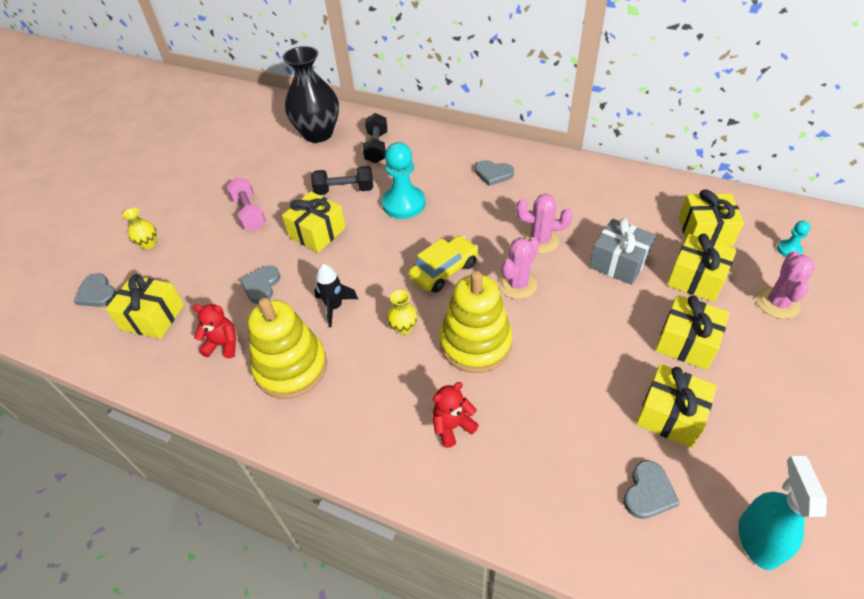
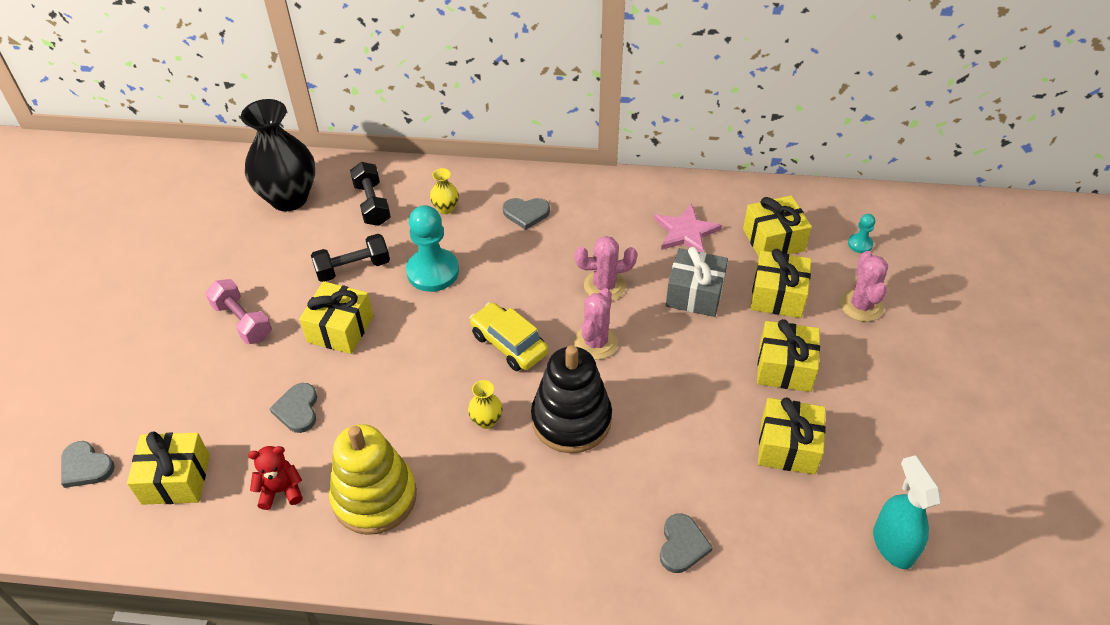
camera: 20 degrees left, 0 degrees up
yellow vase [122,208,157,249] -> yellow vase moved to [430,168,459,214]
black rocket [314,264,358,327] -> none
yellow car [409,236,479,293] -> yellow car turned 75 degrees counterclockwise [470,302,548,371]
red teddy bear [432,382,479,448] -> none
yellow stacking toy [439,271,513,373] -> black stacking toy [531,345,612,453]
grey heart [623,460,680,519] -> grey heart moved to [660,514,713,573]
none -> pink star [654,203,722,252]

